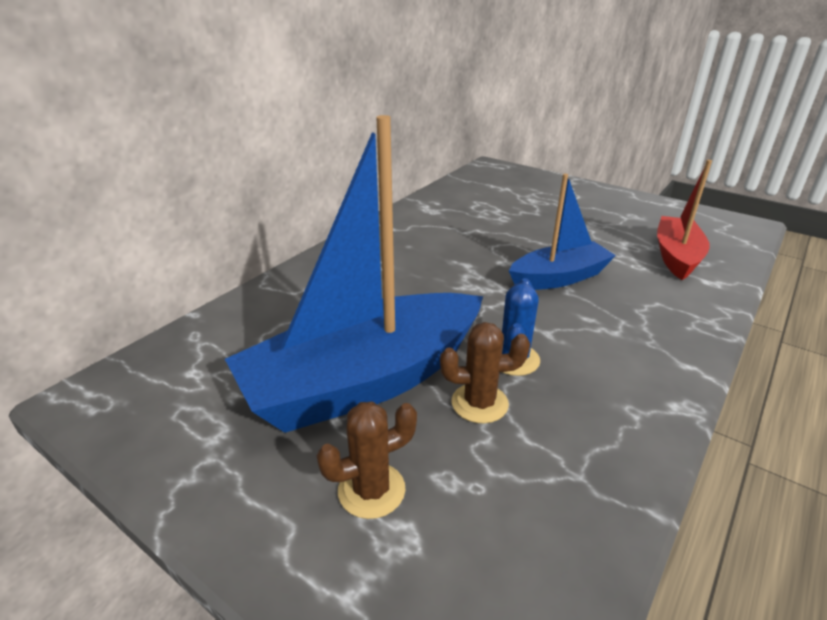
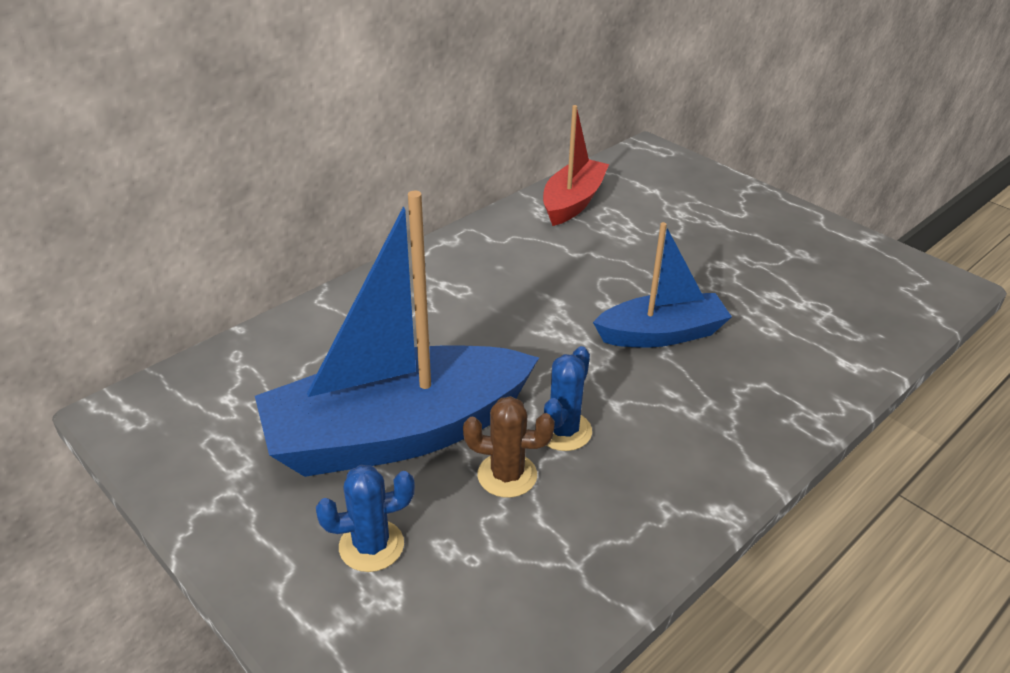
camera: 10 degrees right, 5 degrees up
brown cactus [317,401,417,519] -> blue cactus [316,465,415,572]
red boat [657,160,712,280] -> red boat moved to [543,105,609,226]

